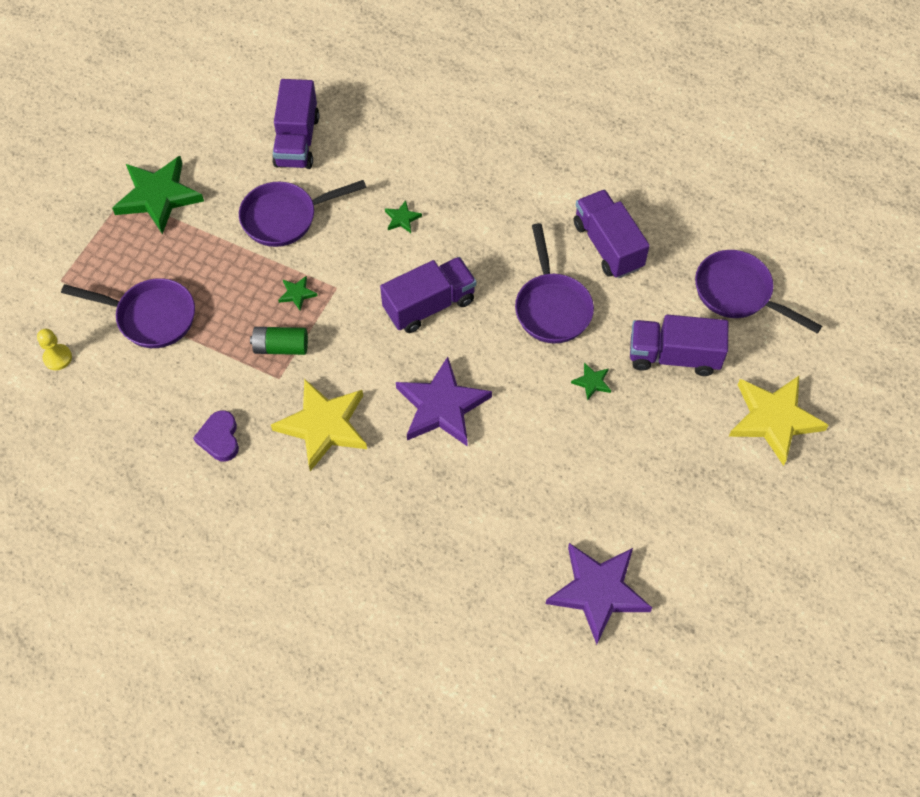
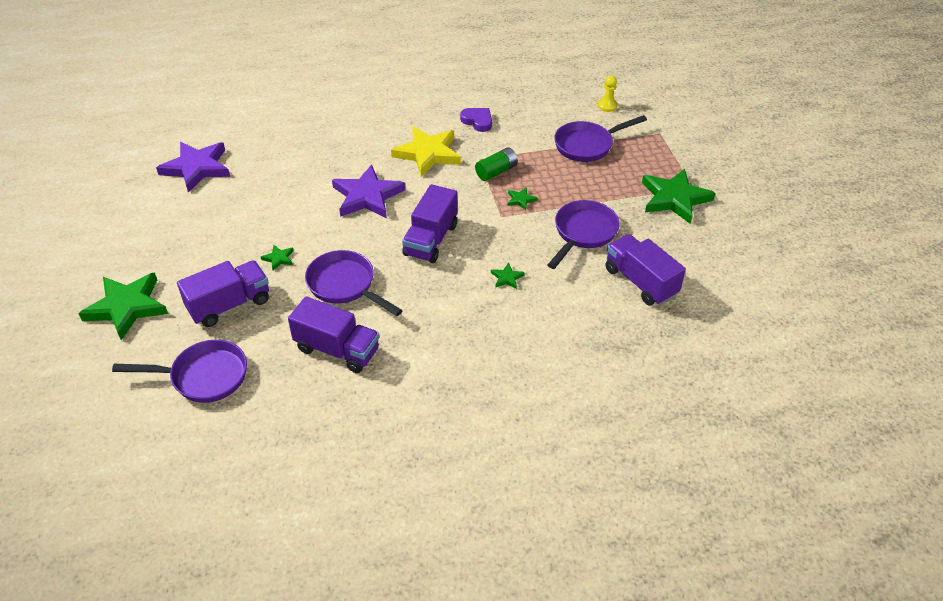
camera: 140 degrees right, 15 degrees down
yellow star [729,376,829,466] -> green star [78,272,168,340]

